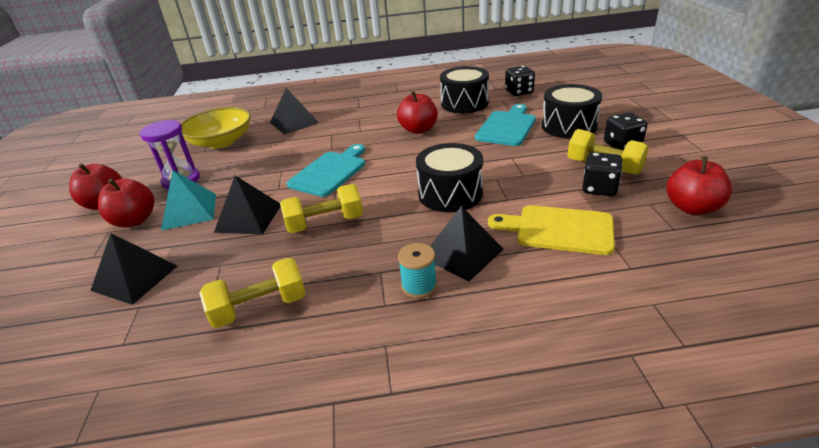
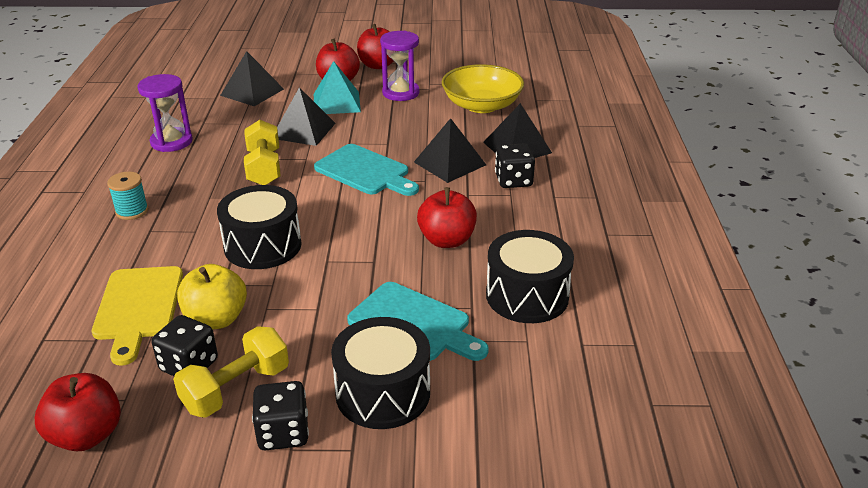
camera: 95 degrees right, 0 degrees up
yellow dumbbell [199,258,306,328] -> purple hourglass [137,74,193,152]
black pyramid [430,206,504,282] -> black pyramid moved to [414,118,486,183]
yellow cutting board [488,205,615,255] -> yellow cutting board turned 150 degrees clockwise [92,266,183,366]
black dice [505,66,535,96] -> black dice moved to [495,144,535,188]
none -> yellow apple [177,264,247,329]

